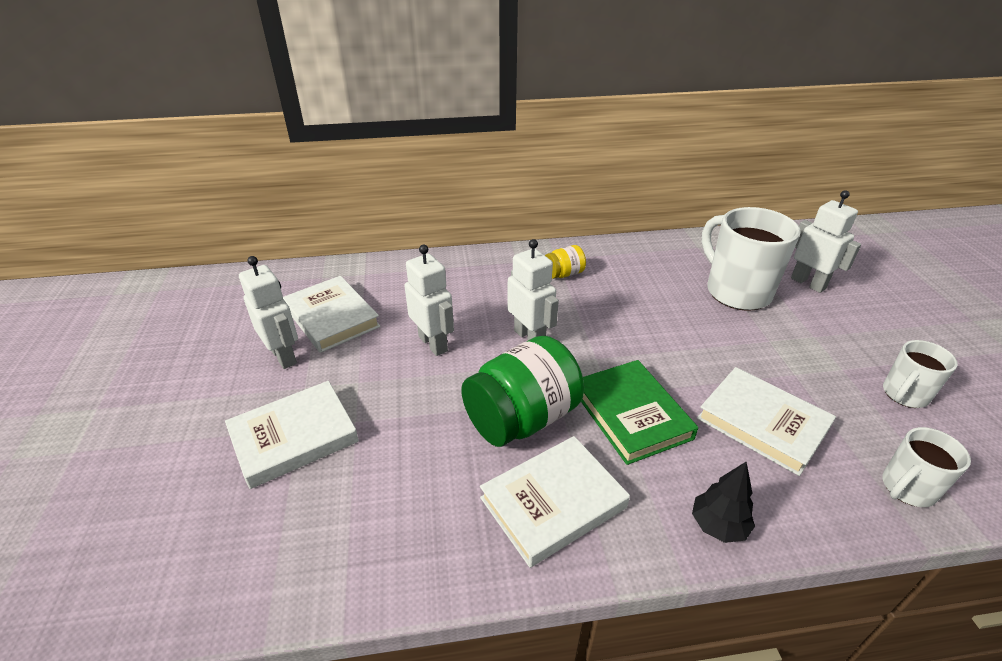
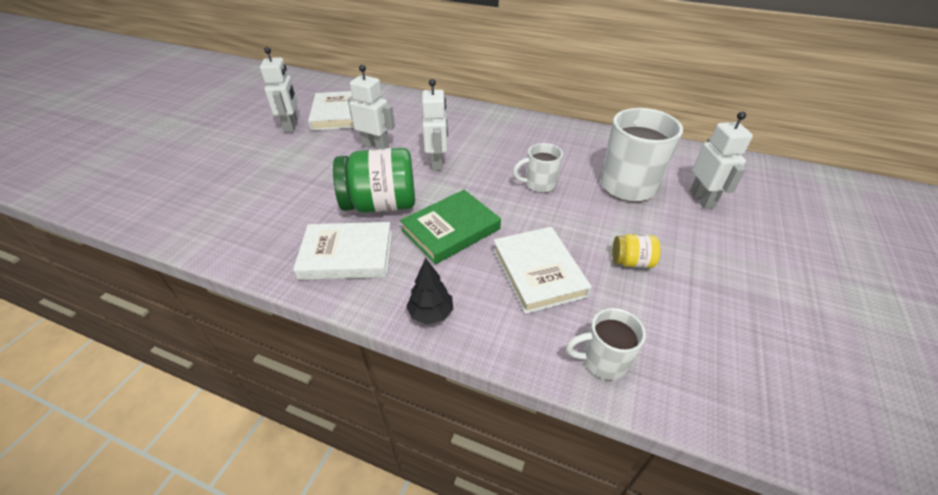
camera: 30 degrees right, 5 degrees up
white book [225,381,359,489] -> none
white robot [404,245,454,356] -> white robot turned 60 degrees counterclockwise [348,65,395,149]
yellow jar [545,245,586,279] -> yellow jar moved to [612,234,661,268]
green book [581,360,698,465] -> green book turned 45 degrees clockwise [400,190,501,264]
white mug [883,340,958,408] -> white mug moved to [513,143,563,193]

